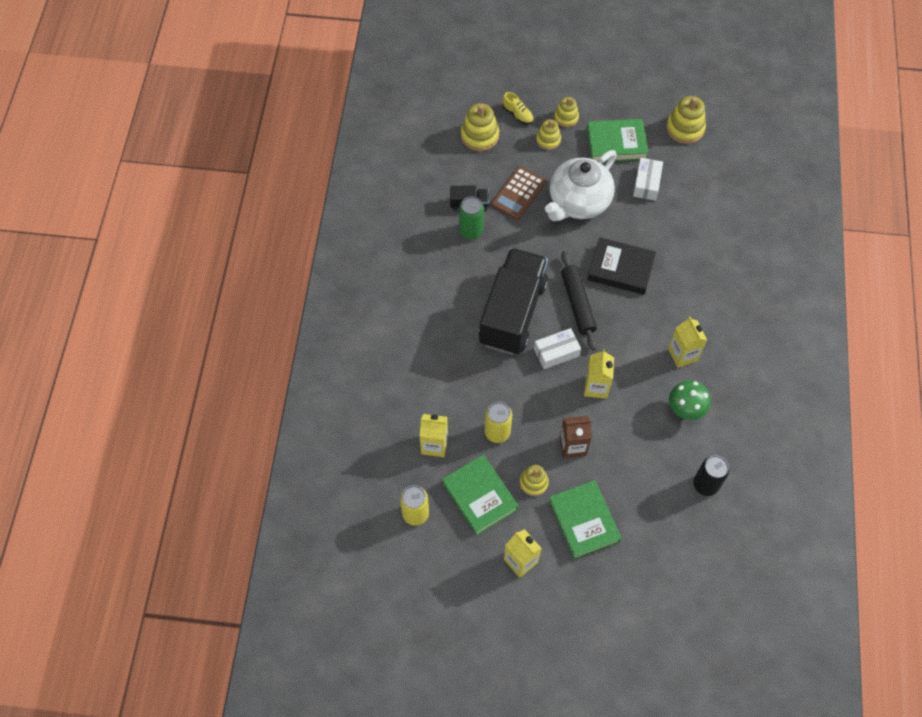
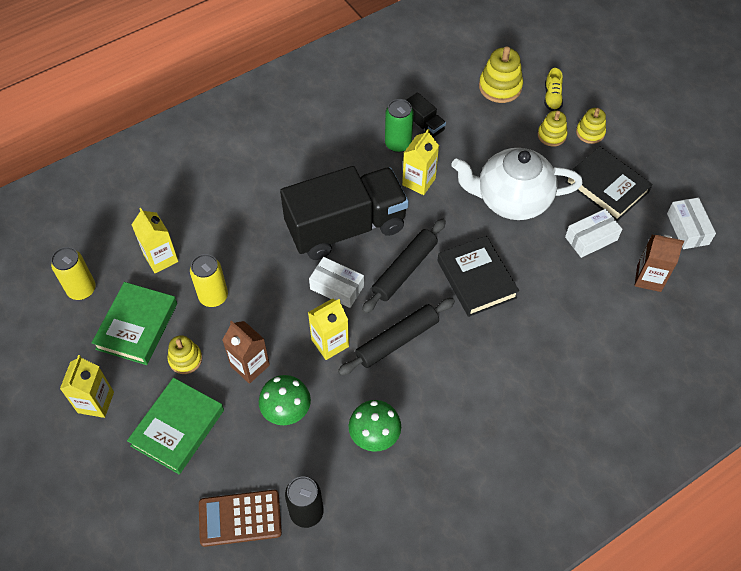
camera: 50 degrees right, 5 degrees down
brown calculator [491,166,546,220] -> brown calculator moved to [199,490,282,547]
green book [587,119,648,162] -> black book [565,147,653,221]
yellow stacking toy [666,96,706,144] -> white box [667,198,716,249]
yellow carton [668,317,707,368] -> yellow carton moved to [402,129,439,195]
none -> green mushroom [259,375,311,425]
none -> black rolling pin [338,298,455,375]
none -> brown carton [635,235,684,292]

